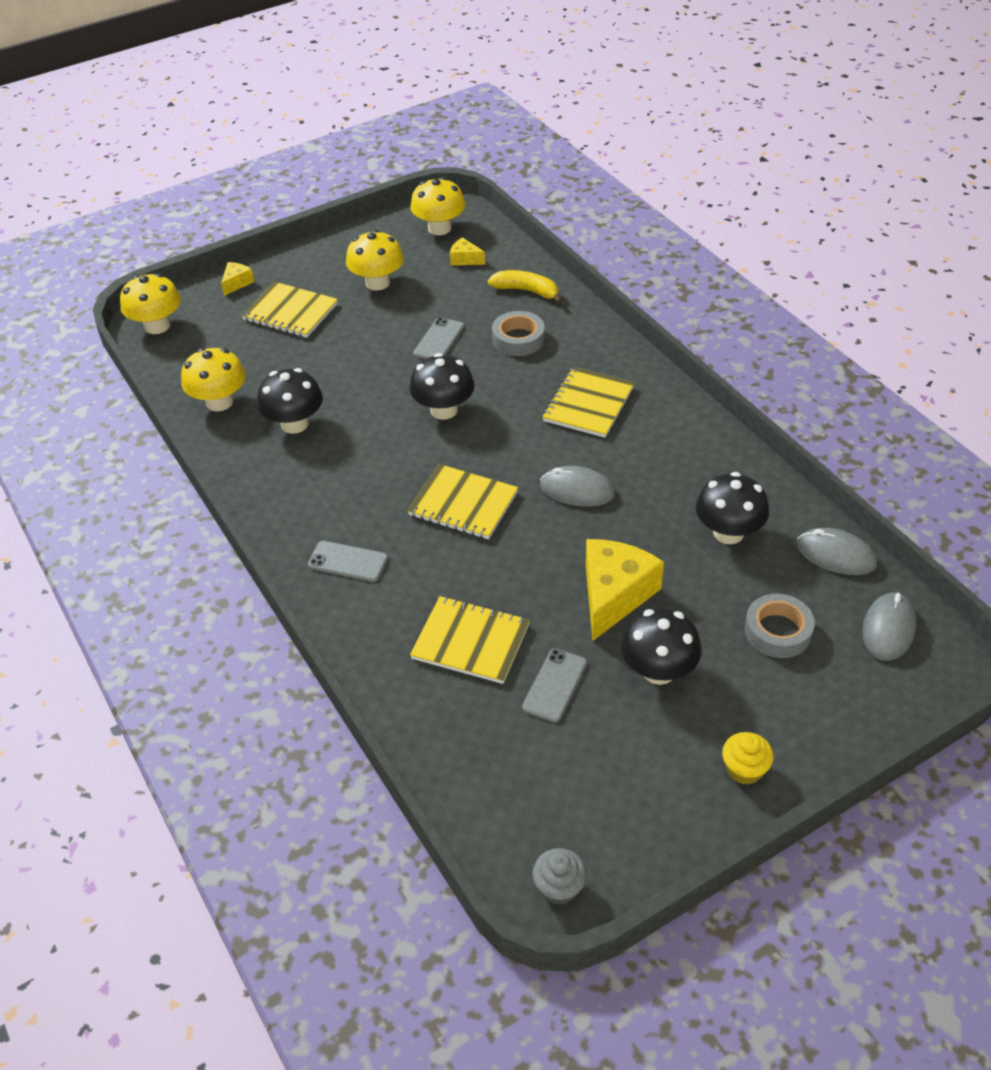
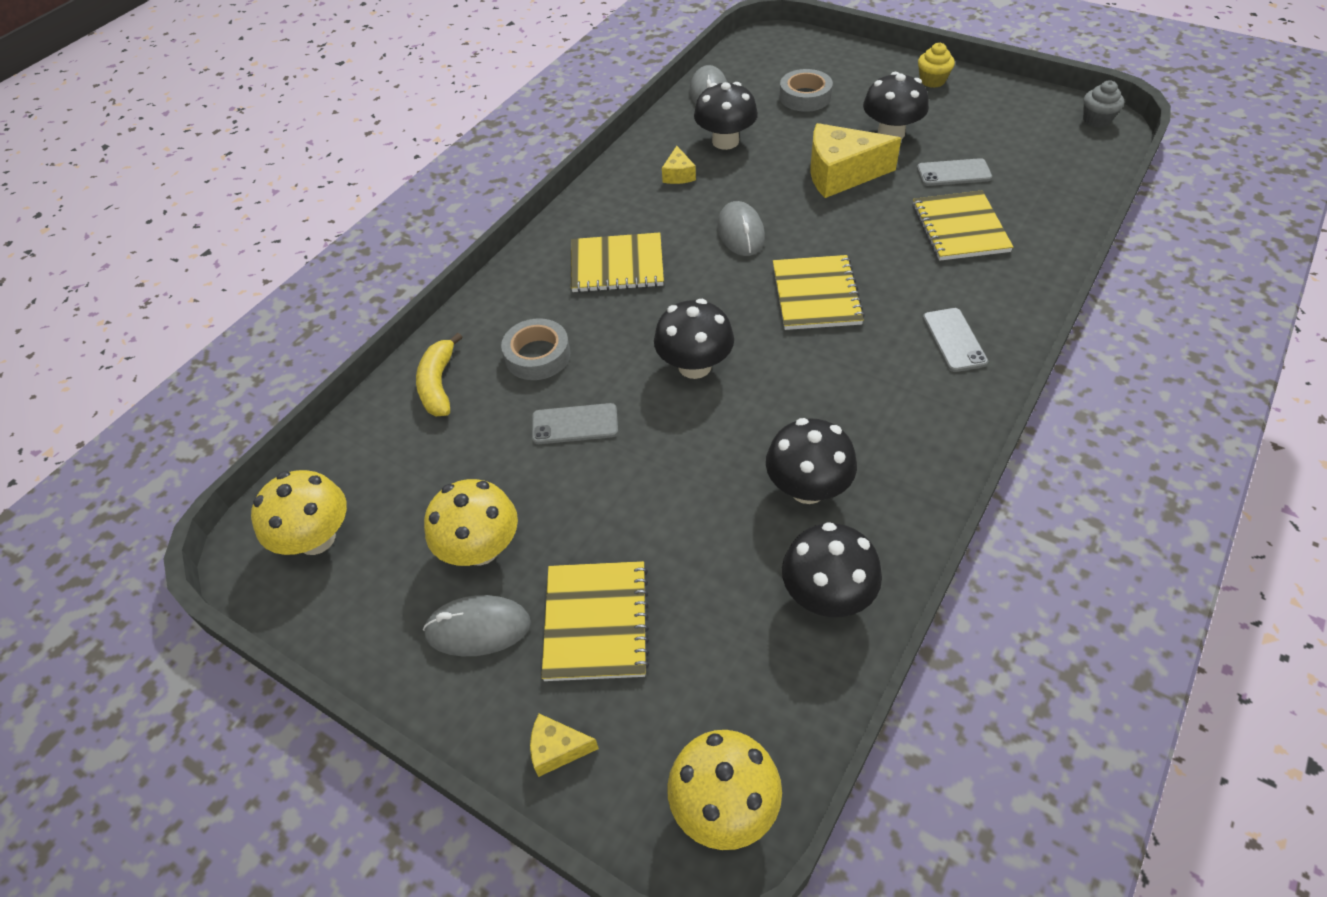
camera: 115 degrees left, 5 degrees up
yellow mushroom [181,348,246,412] -> black mushroom [782,522,882,617]
yellow cheese [450,237,485,266] -> yellow cheese moved to [662,146,696,184]
grey mouse [862,592,916,661] -> grey mouse moved to [423,595,531,656]

